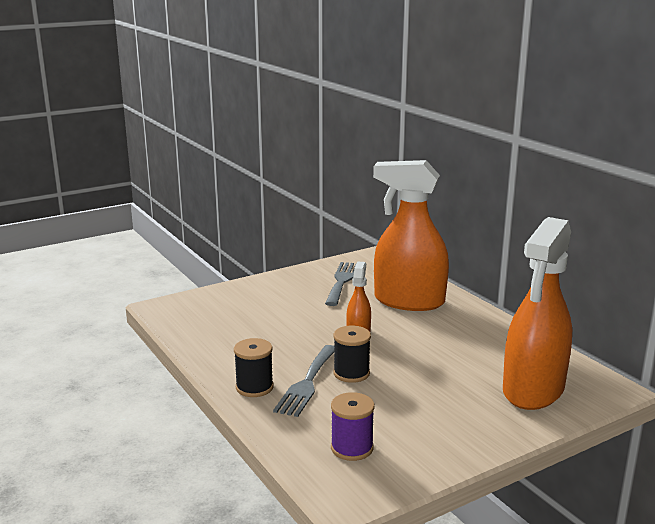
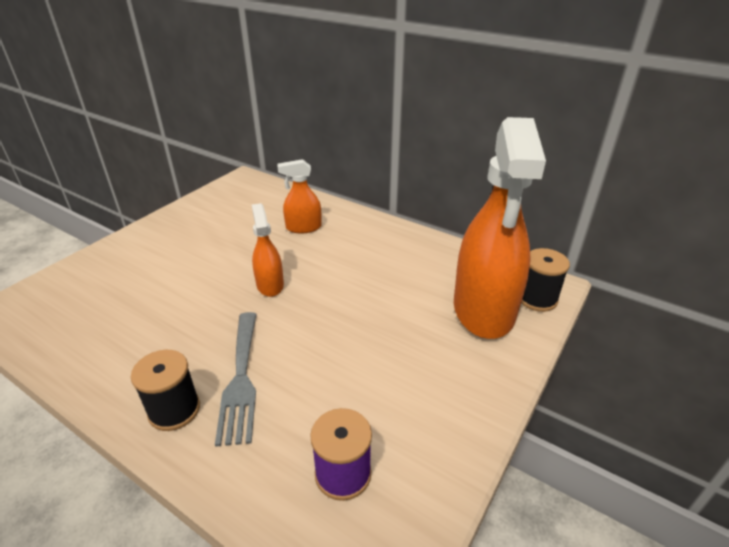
camera: 25 degrees left, 15 degrees up
grey fork [325,262,356,306] -> none
black spool [333,326,371,383] -> black spool moved to [521,248,570,312]
orange spray bottle [373,160,449,311] -> orange spray bottle [278,159,321,233], size x0.47

